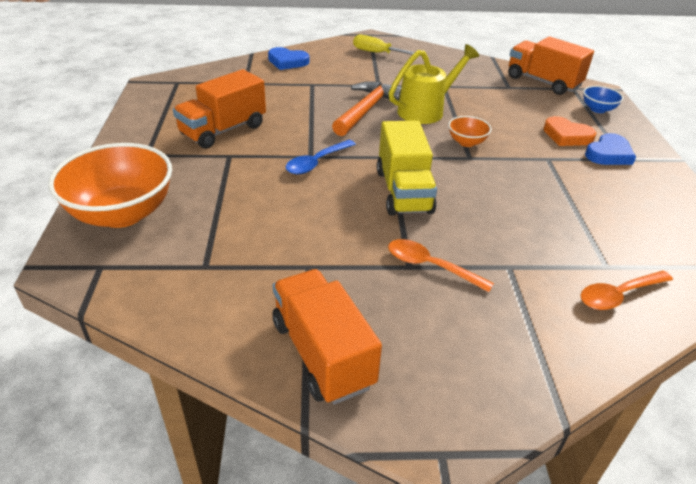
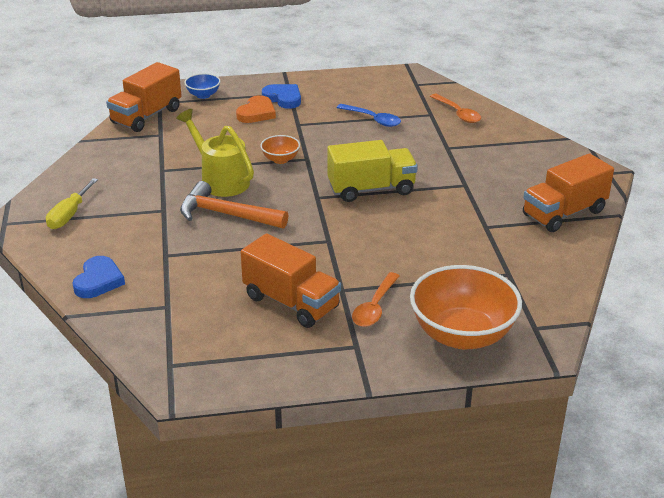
camera: 95 degrees left, 5 degrees down
blue spoon [286,140,356,174] -> blue spoon moved to [337,104,401,127]
orange spoon [388,239,494,292] -> orange spoon moved to [352,272,400,327]

